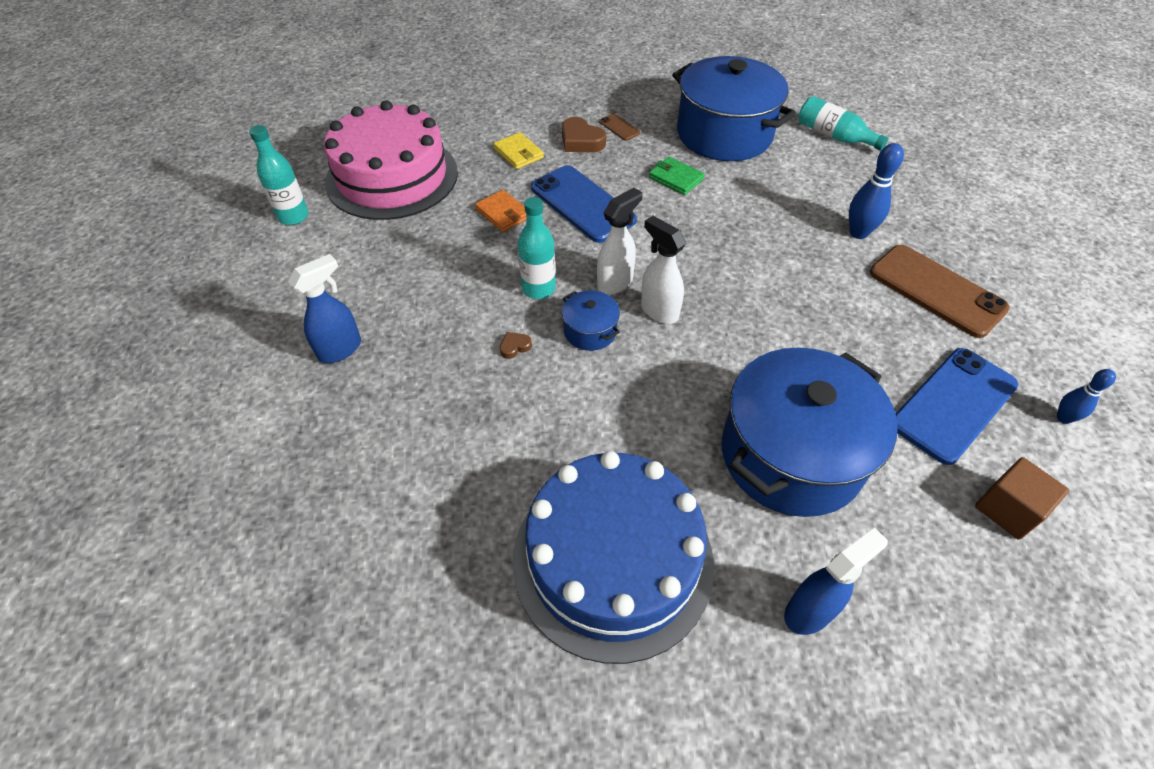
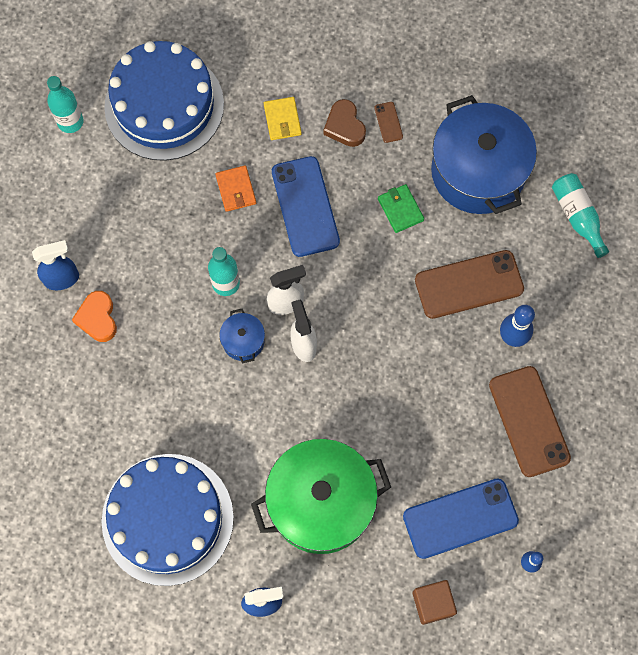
camera: 25 degrees right, 20 degrees up
pink cake [324,100,458,220] -> blue cake [104,41,224,161]
brown heart [500,332,532,359] -> none
blue pot [722,347,898,517] -> green pot [251,439,391,554]
none -> orange heart [72,291,117,342]
none -> brown phone [415,250,524,319]

